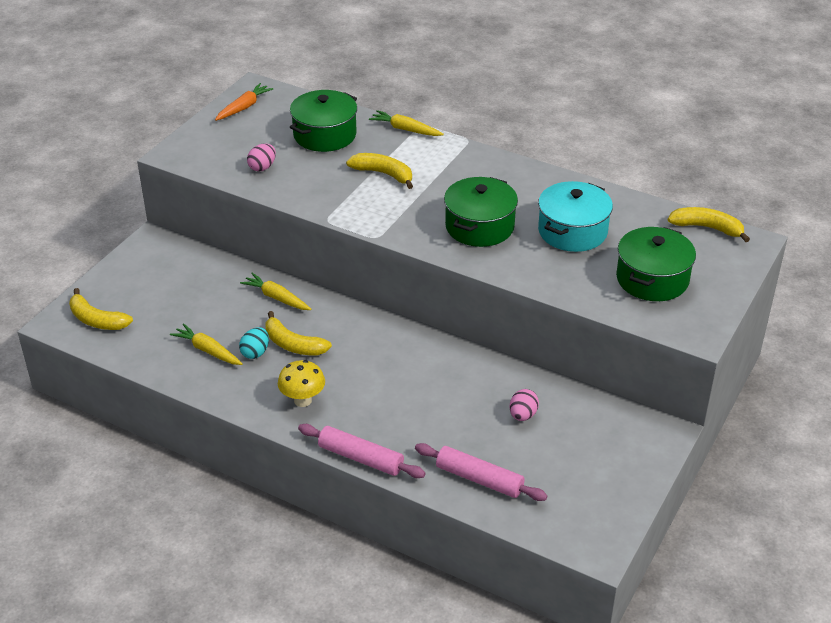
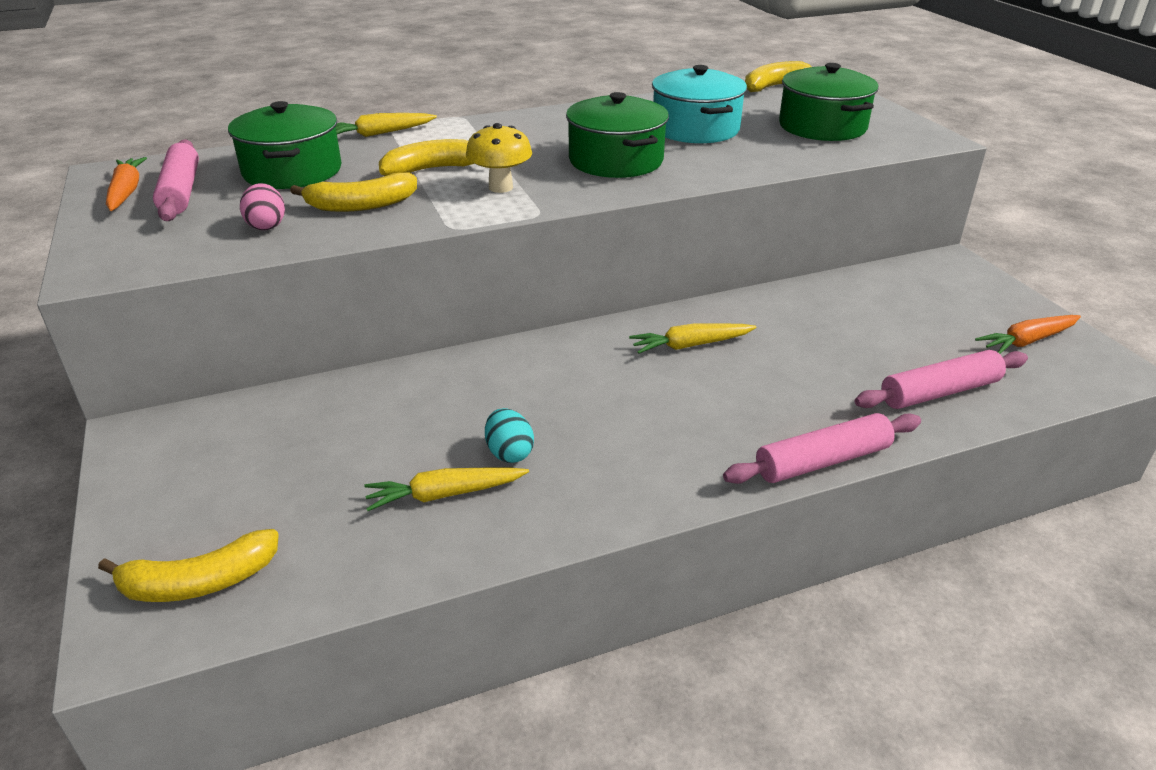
camera: 50 degrees left, 5 degrees down
yellow carrot [240,273,312,310] -> yellow carrot moved to [629,323,757,354]
yellow banana [266,311,332,356] -> yellow banana moved to [290,173,417,212]
yellow mushroom [278,360,325,407] -> yellow mushroom moved to [466,123,532,193]
pink egg [509,389,539,421] -> none
none -> pink rolling pin [153,139,199,221]
none -> orange carrot [975,315,1081,354]

